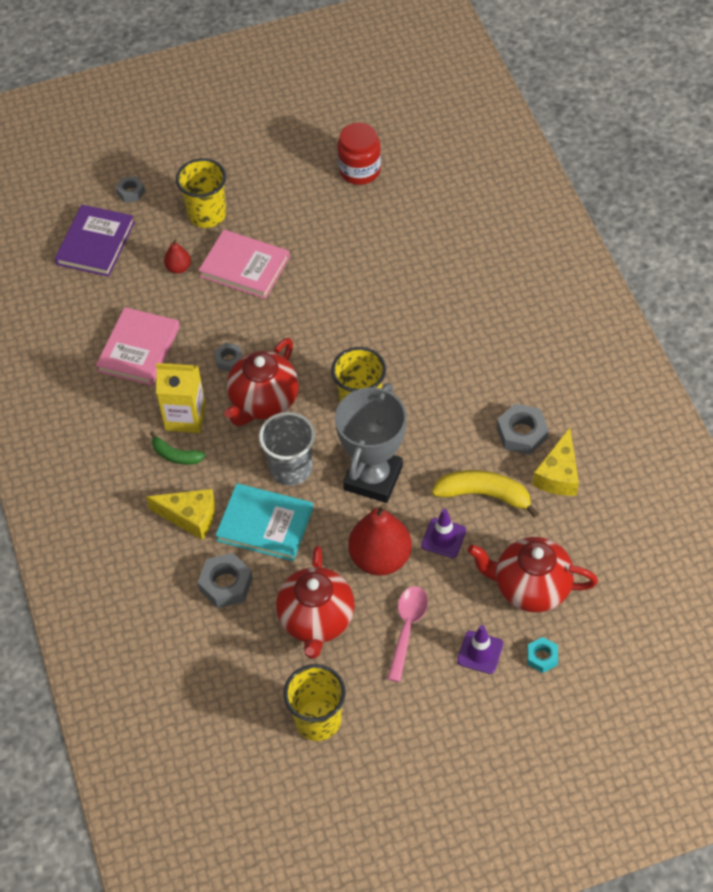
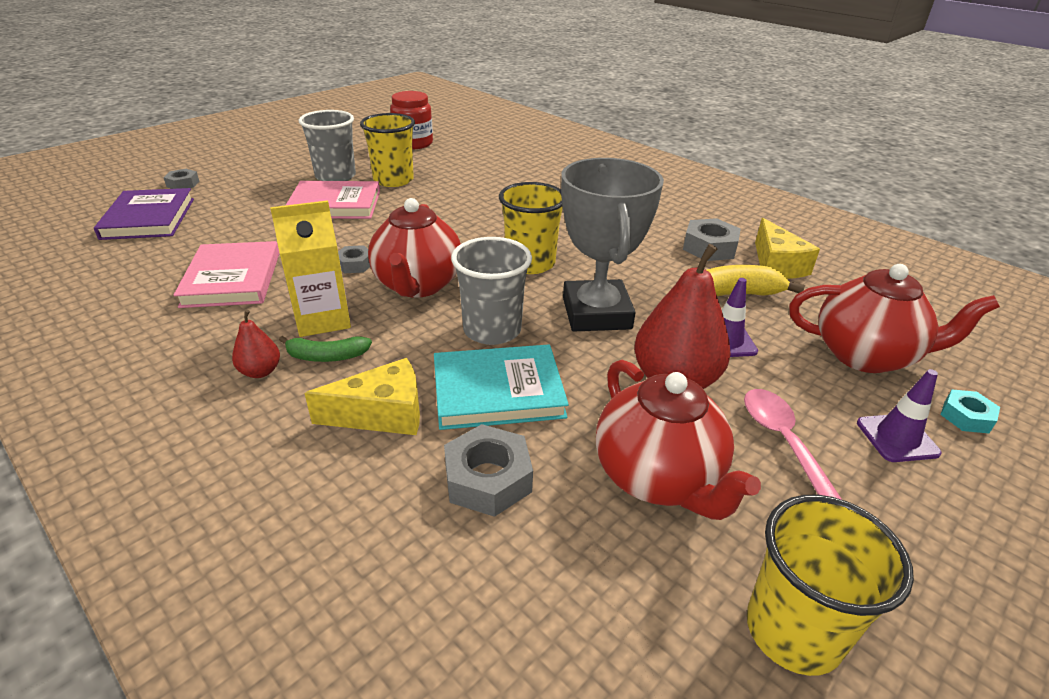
camera: 30 degrees left, 20 degrees down
red pear [164,239,191,274] -> red pear moved to [232,310,280,378]
yellow cup [176,158,226,228] -> yellow cup moved to [360,113,415,187]
red teapot [467,537,598,612] -> red teapot turned 150 degrees counterclockwise [789,264,1000,373]
none -> grey cup [298,110,356,181]

